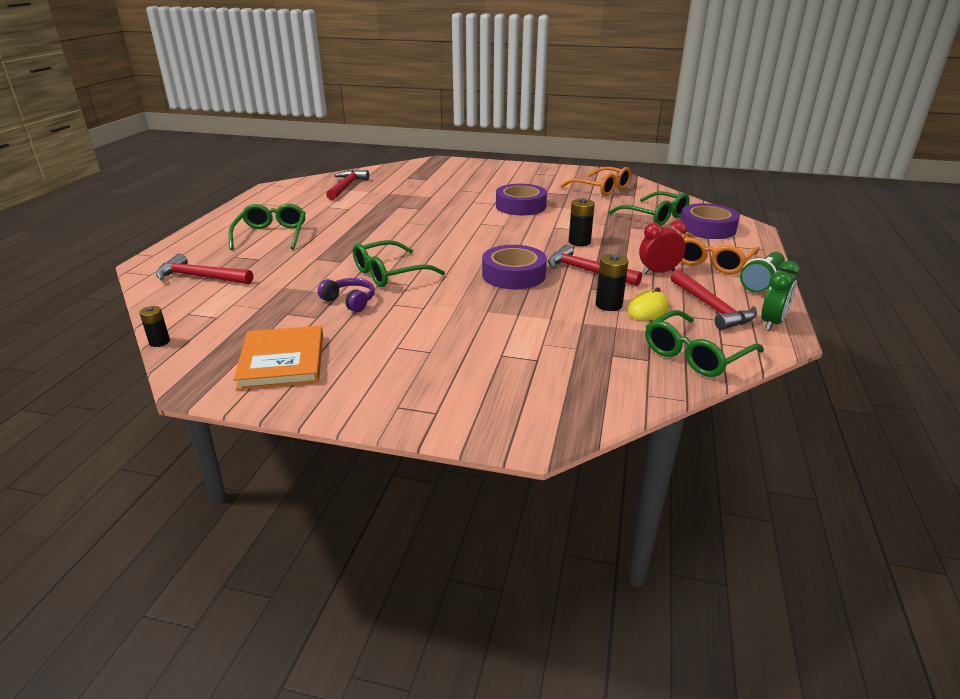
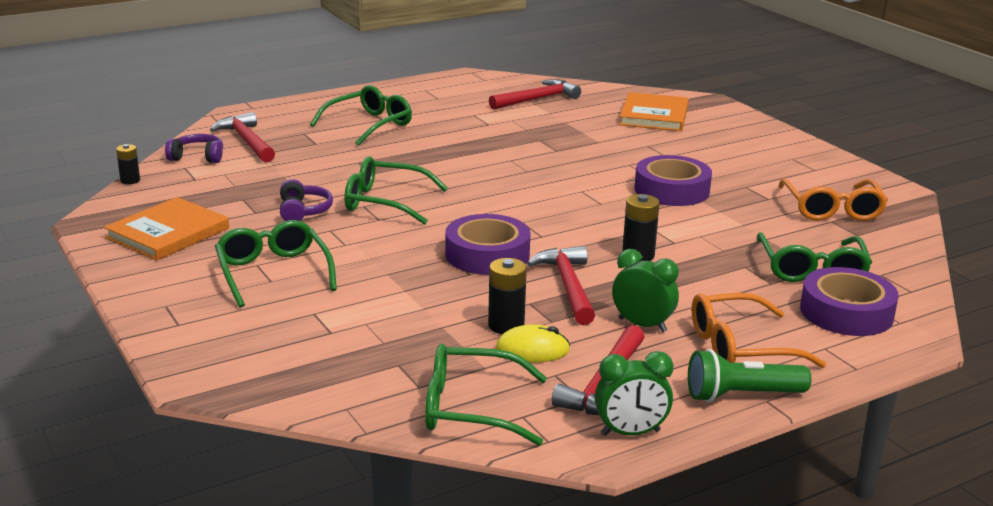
camera: 45 degrees right, 5 degrees down
red clock [639,220,687,274] -> green clock [612,249,679,332]
none -> purple headphones [165,134,223,163]
none -> green glasses [215,220,337,308]
none -> orange book [619,92,689,131]

